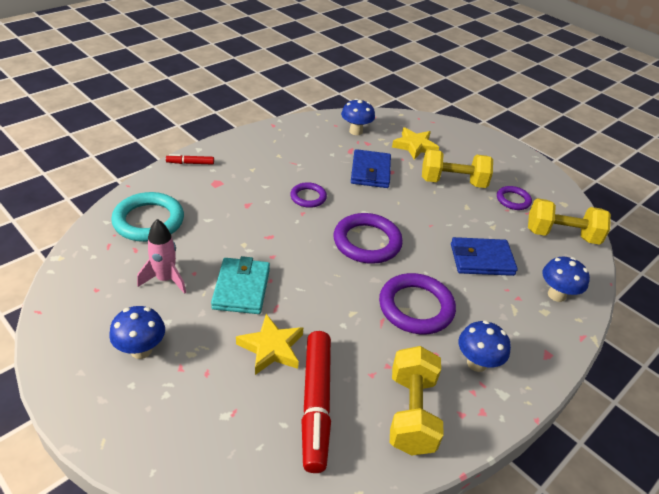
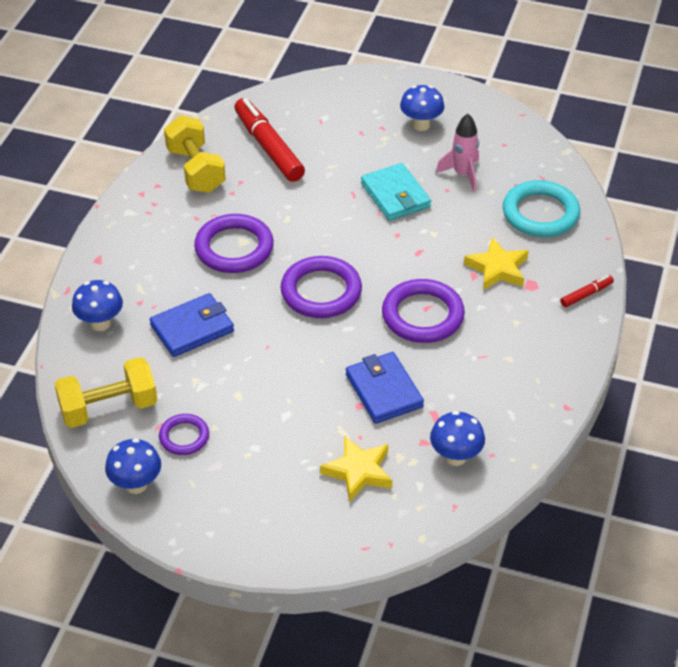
camera: 155 degrees right, 5 degrees up
yellow star [236,314,303,375] -> yellow star moved to [464,237,529,290]
purple ring [290,182,327,208] -> purple ring [382,279,465,343], size x1.76
yellow dumbbell [422,149,493,188] -> none
blue mushroom [459,320,511,372] -> blue mushroom moved to [105,438,161,494]

